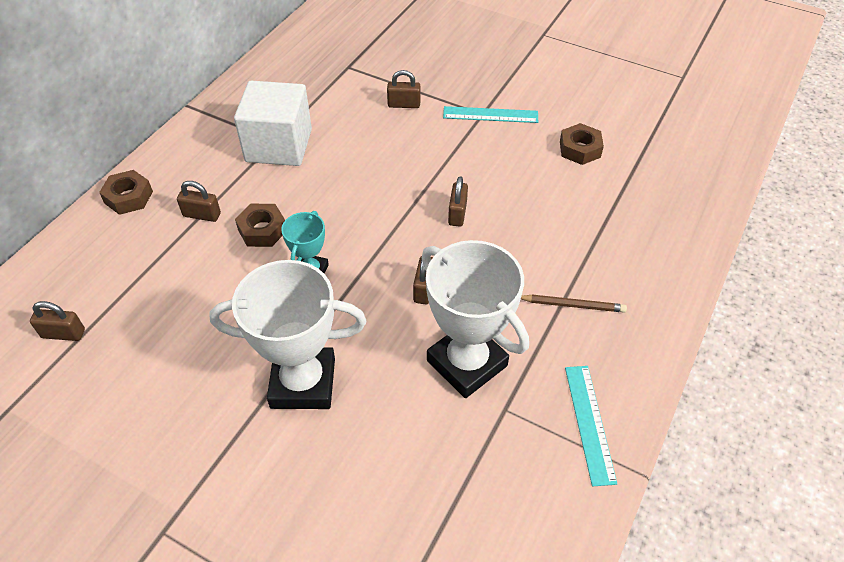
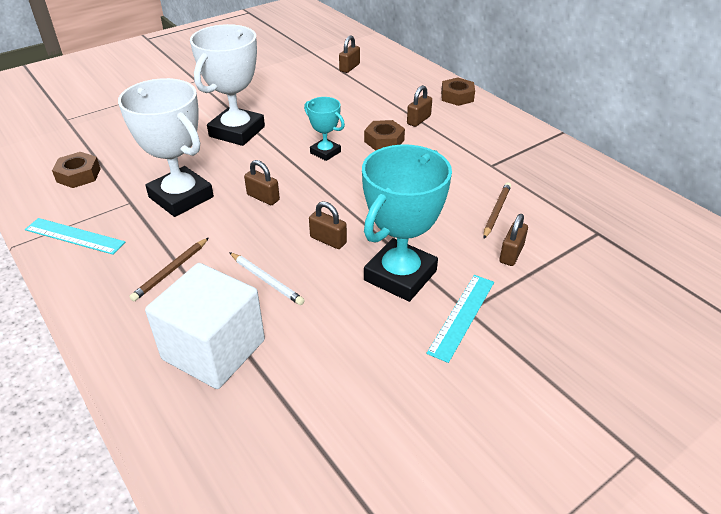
camera: 115 degrees right, 10 degrees down
white cube [234,81,312,166] -> white cube moved to [145,263,265,389]
white trophy [422,240,529,398] -> white trophy turned 60 degrees clockwise [118,78,214,217]
brown nut [560,123,604,165] -> brown nut moved to [52,152,101,188]
none -> white pencil [229,252,305,305]
none -> turquoise trophy [362,144,452,302]
none -> brown pencil [483,182,511,239]

